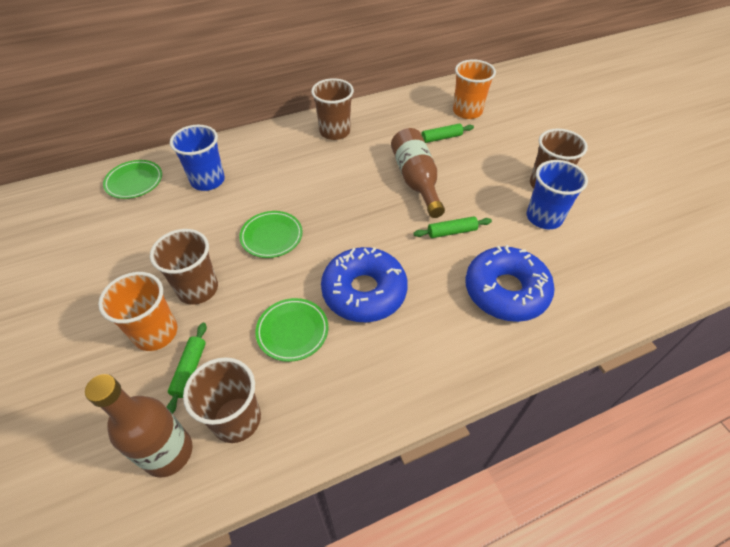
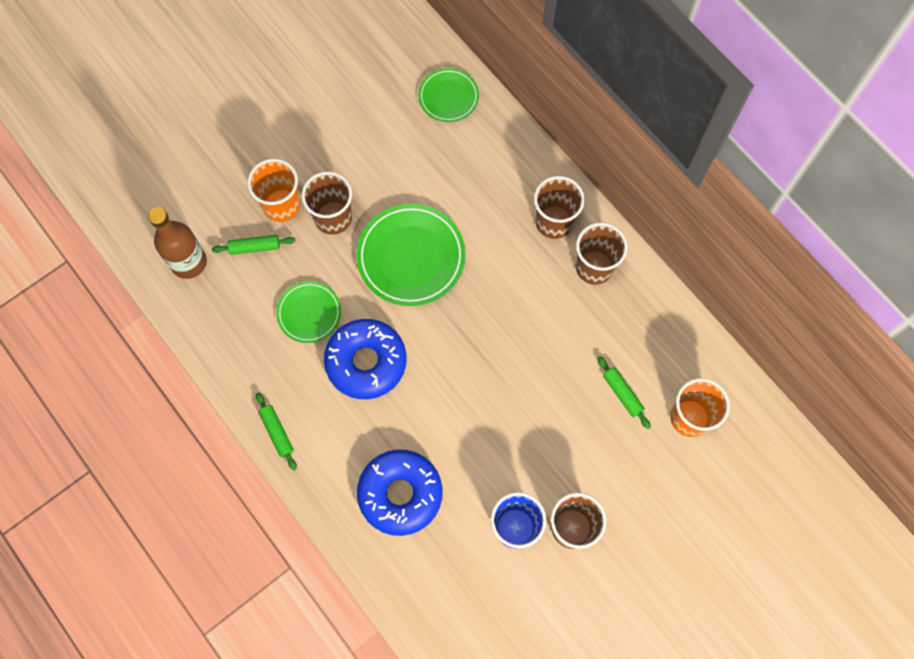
camera: 75 degrees right, 20 degrees up
blue cup [170,125,225,191] -> none
brown cup [183,357,261,443] -> brown cup moved to [534,176,585,239]
green plate [239,211,303,258] -> green plate [356,204,465,306], size x1.71
brown bottle [391,128,445,218] -> none
green rolling pin [413,216,492,238] -> green rolling pin moved to [256,393,297,470]

